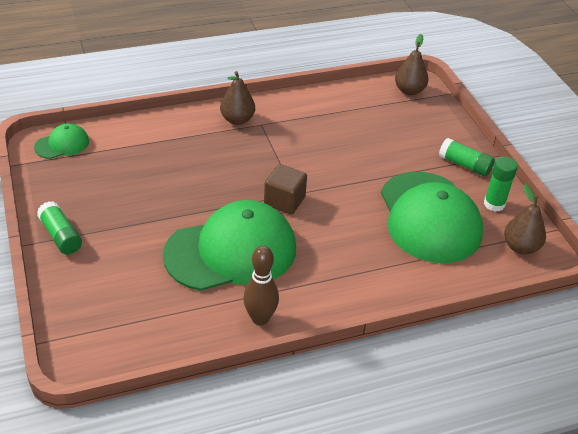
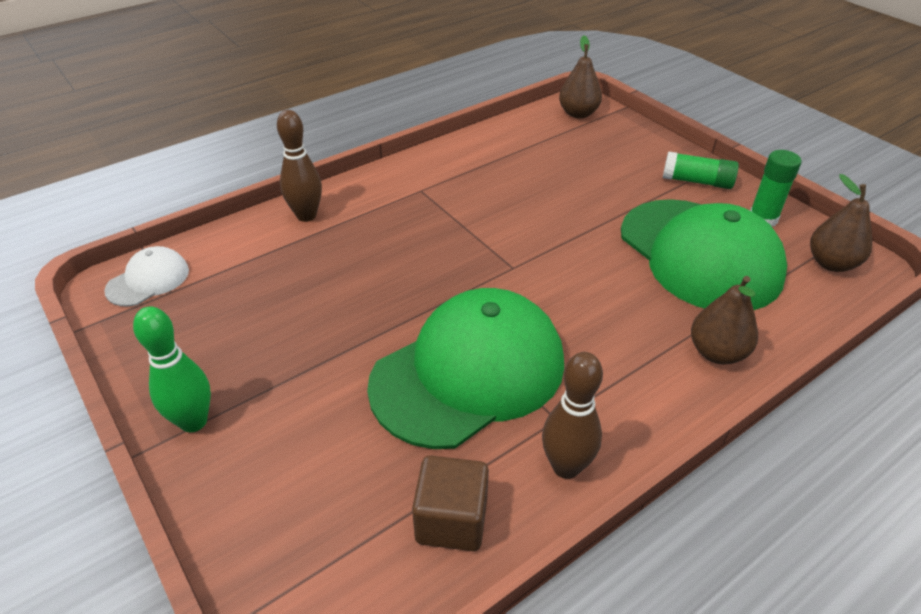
camera: 15 degrees left, 0 degrees up
green cap [34,123,89,159] -> white cap [104,246,189,307]
green glue stick [37,201,82,254] -> green bowling pin [133,307,211,432]
brown pear [220,71,255,125] -> brown pear moved to [691,276,758,365]
brown cube [264,164,307,214] -> brown cube moved to [412,455,489,551]
none -> brown bowling pin [277,110,322,222]

